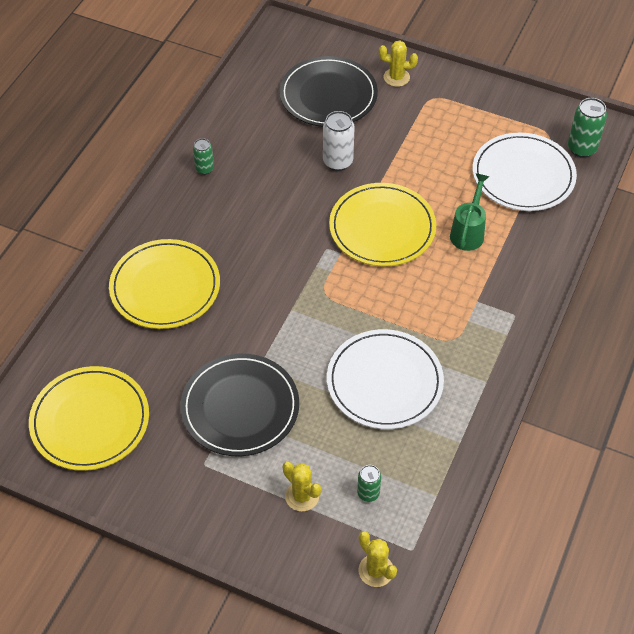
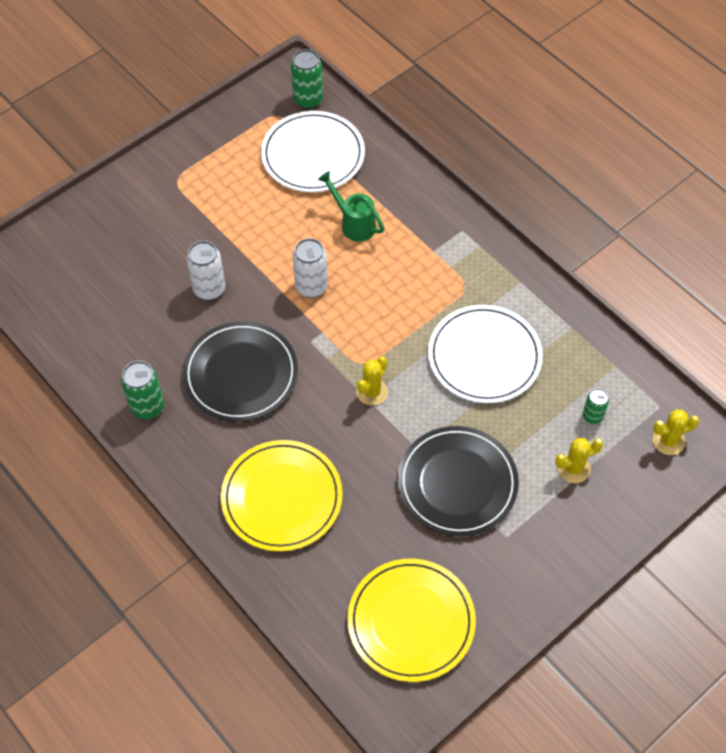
camera: 65 degrees left, 5 degrees up
green can [193,138,214,175] -> green can [121,361,164,419], size x1.64
black plate [279,56,378,127] -> black plate moved to [182,321,298,422]
yellow plate [329,183,436,266] -> white can [293,238,328,298]
yellow cactus [379,40,418,87] -> yellow cactus moved to [356,357,388,406]

